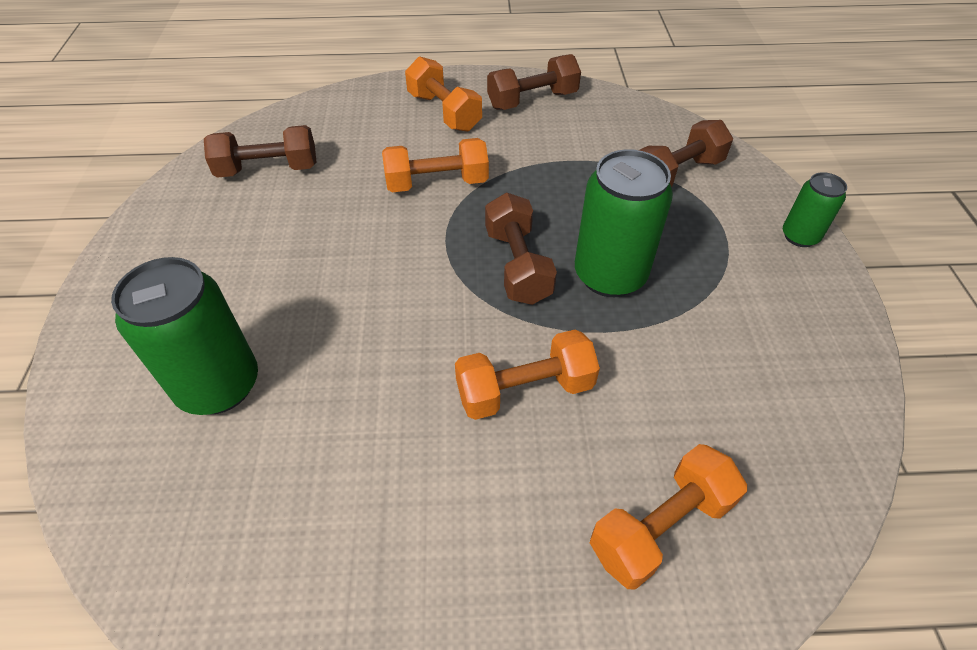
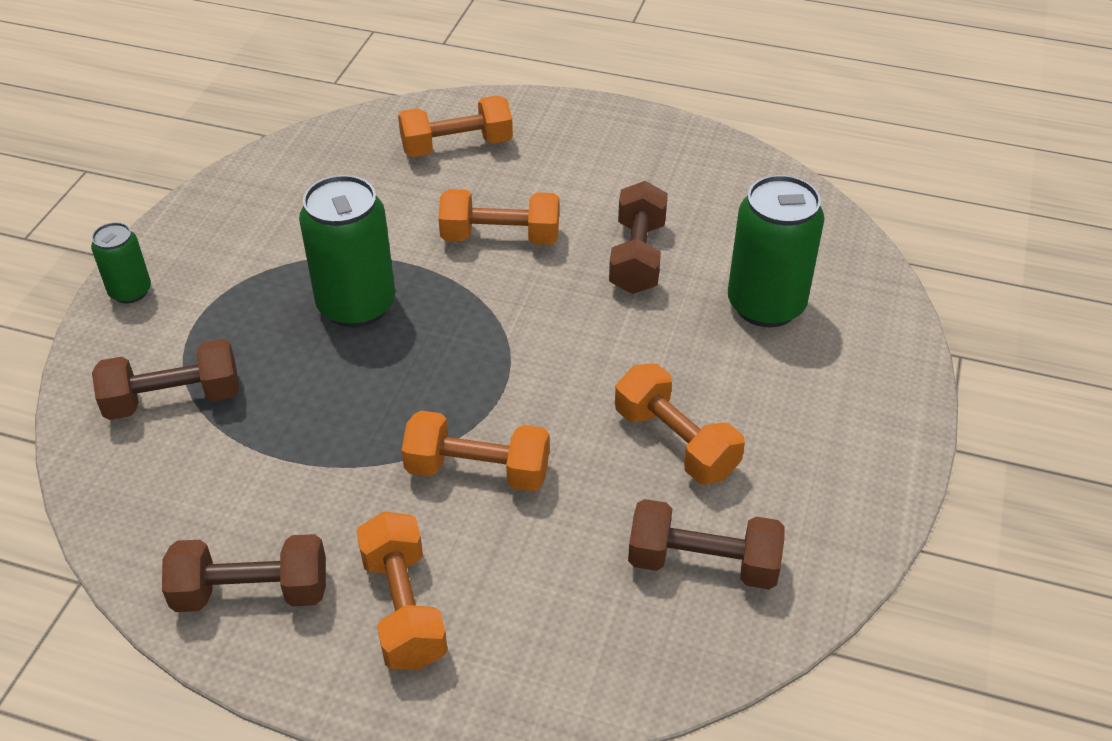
camera: 160 degrees left, 5 degrees down
brown dumbbell [485,193,557,305] -> brown dumbbell moved to [609,181,668,294]
none -> orange dumbbell [615,364,745,484]

